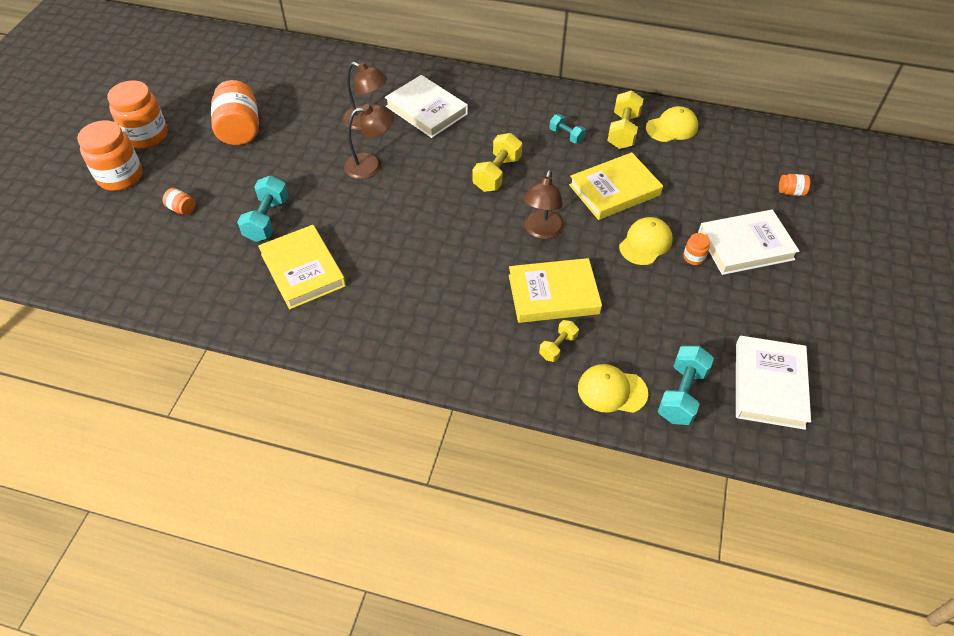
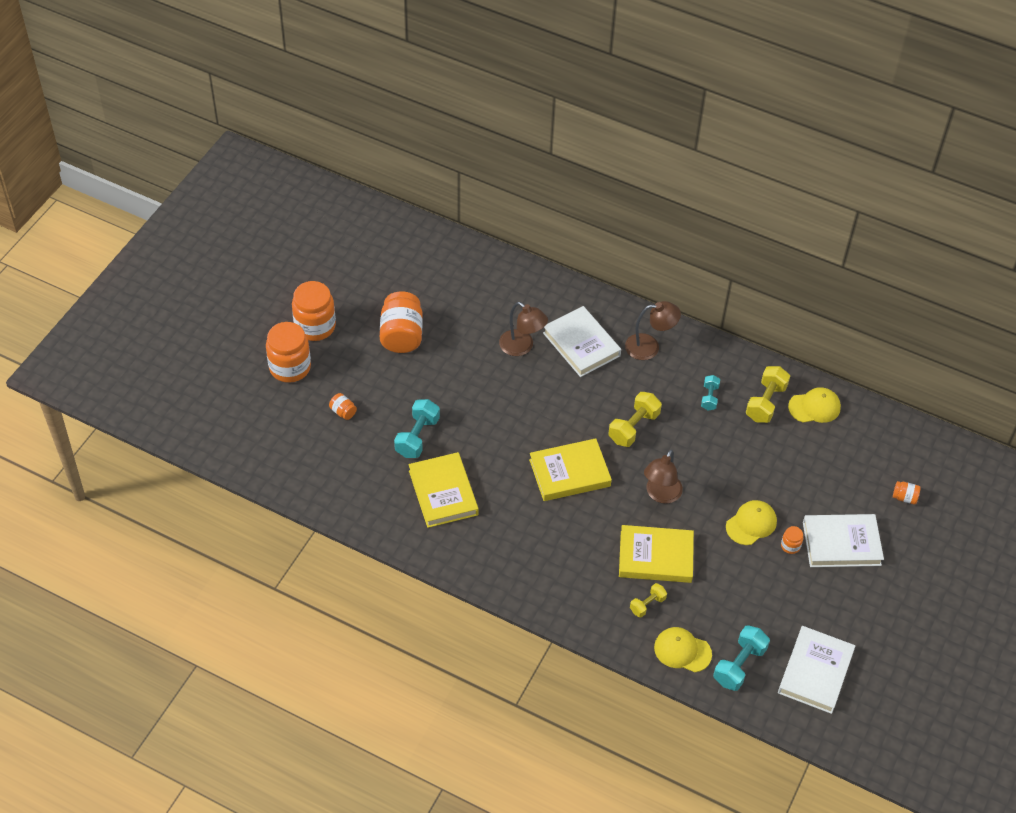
camera: 10 degrees right, 0 degrees up
brown lamp [344,104,394,179] -> brown lamp moved to [625,301,681,360]
turquoise dumbbell [549,114,586,144] -> turquoise dumbbell turned 45 degrees clockwise [701,375,720,410]
yellow book [569,152,663,220] -> yellow book moved to [529,438,612,501]

